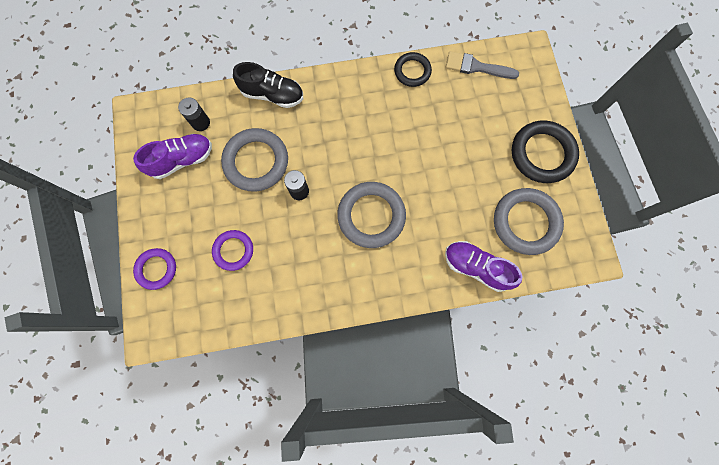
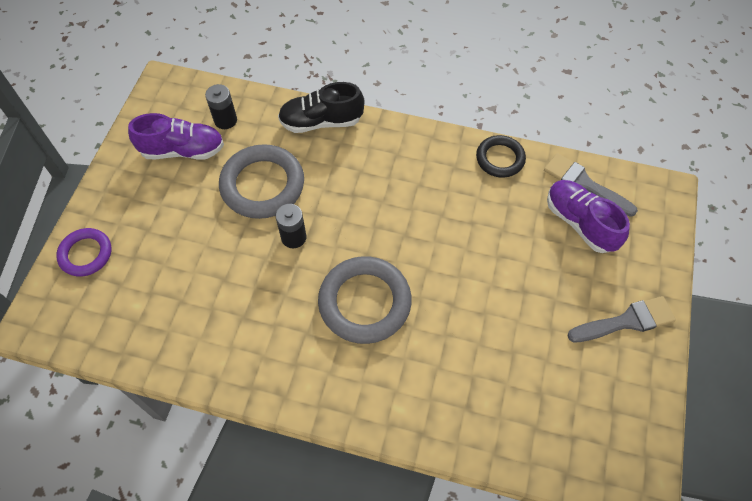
camera: 25 degrees right, 15 degrees down
purple ring [212,230,253,271] -> none
black shoe [233,62,303,108] -> black shoe turned 135 degrees clockwise [278,82,365,133]
purple shoe [445,241,523,292] -> purple shoe moved to [547,180,630,253]
grey ring [494,188,564,255] -> none
black ring [512,120,579,183] -> grey brush [567,296,676,342]

